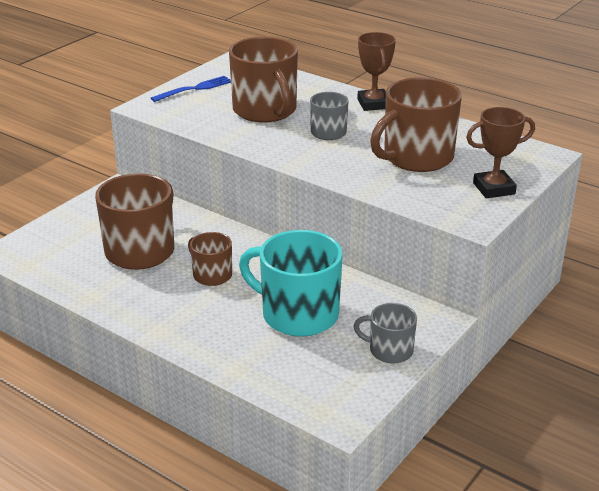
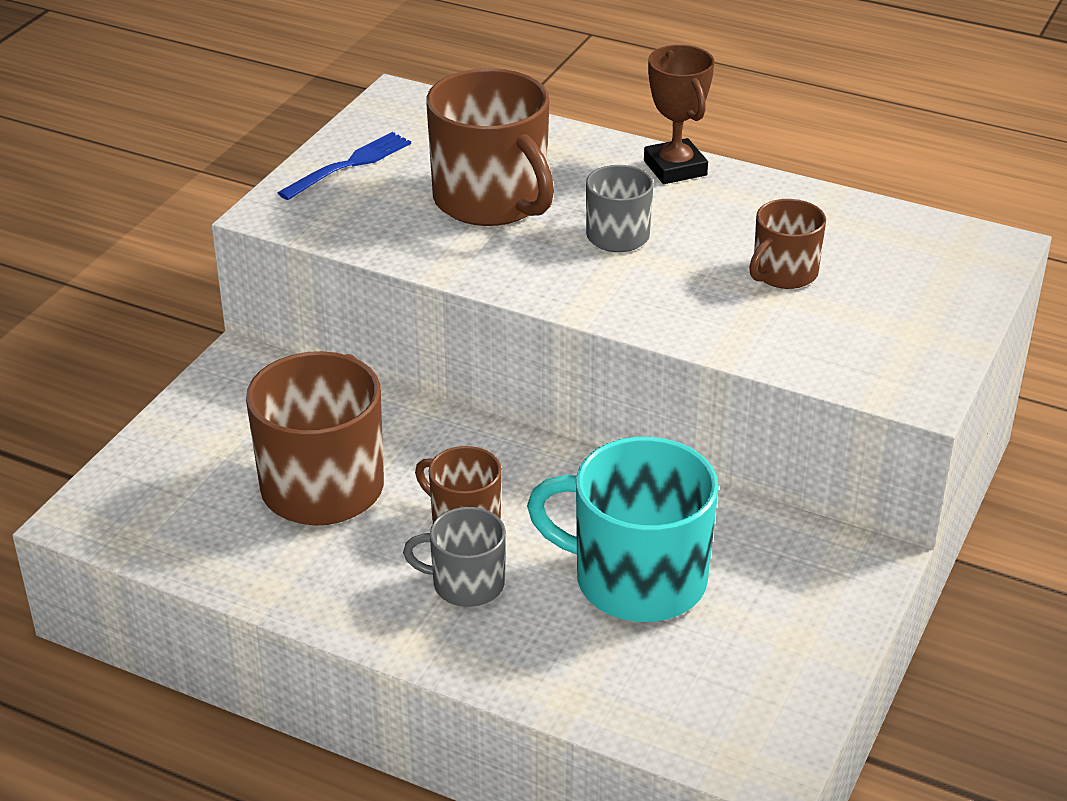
camera: 10 degrees left, 5 degrees up
grey mug [354,303,417,364] -> grey mug moved to [403,507,506,607]
brown mug [370,77,462,172] -> brown mug [749,199,826,289], size x0.54
brown trophy [466,107,535,198] -> none

